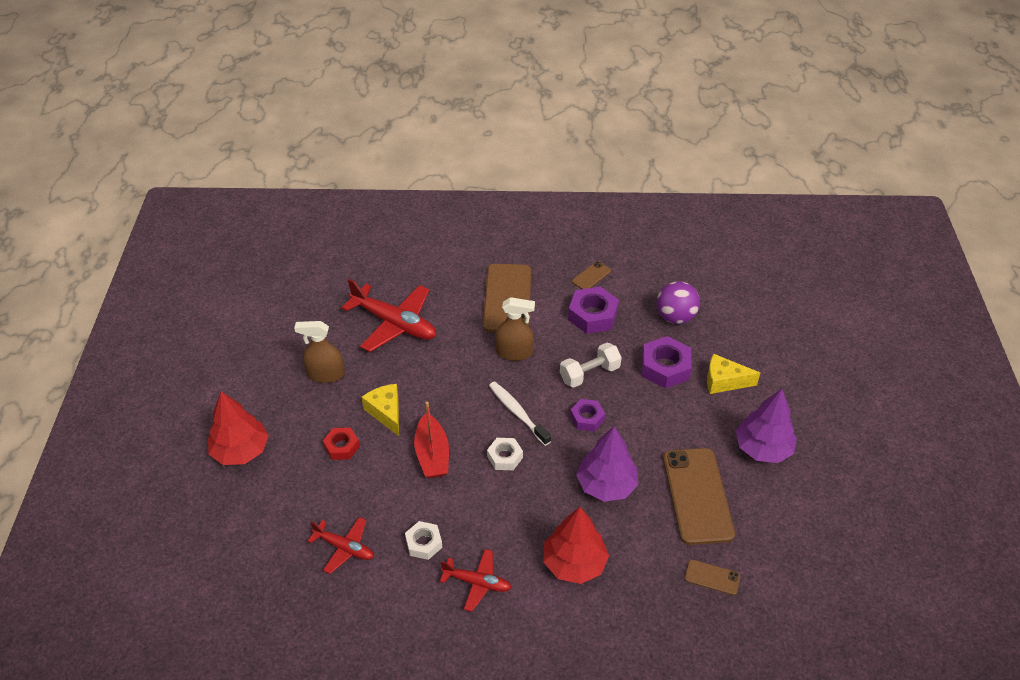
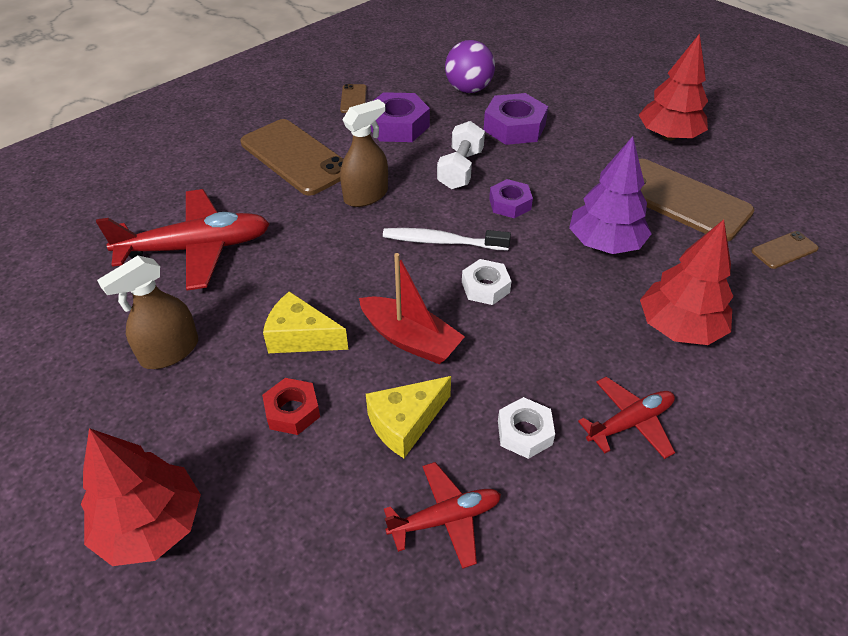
camera: 45 degrees left, 0 degrees up
yellow cheese [707,354,760,394] -> yellow cheese moved to [366,376,451,458]
purple tree [736,389,797,463] -> red tree [639,33,708,141]

